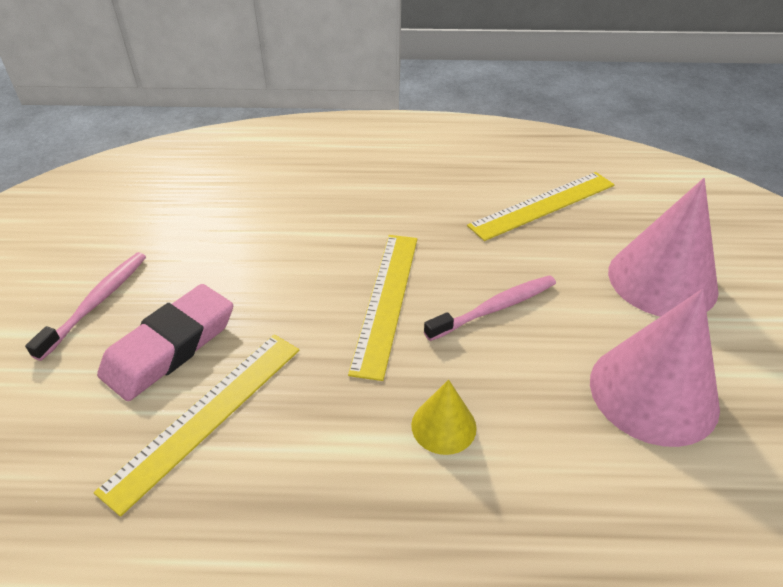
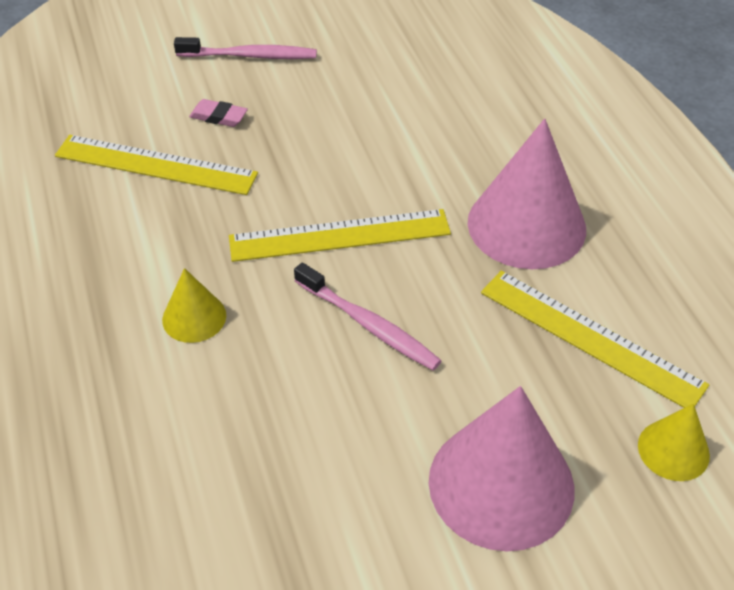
camera: 70 degrees right, 5 degrees up
pink eraser [97,284,233,401] -> pink eraser [189,99,248,127], size x0.46
pink cone [590,289,720,447] -> pink cone moved to [468,118,586,269]
none -> yellow cone [638,404,710,481]

